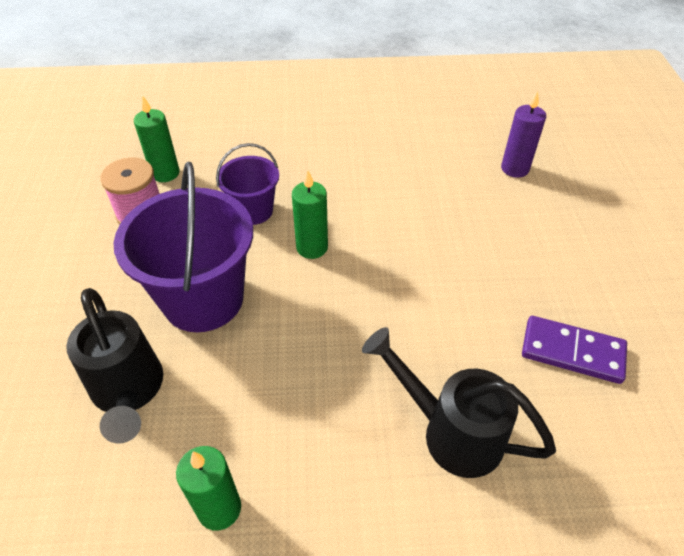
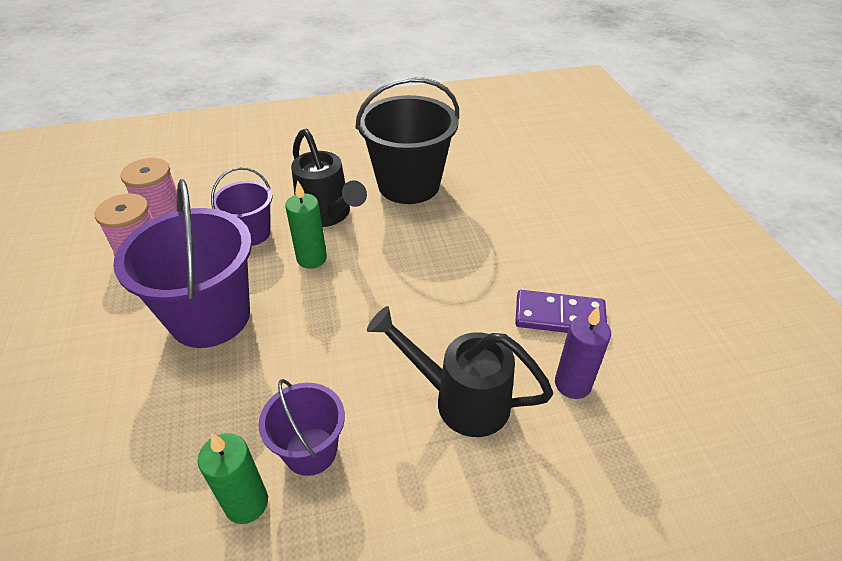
camera: 10 degrees left, 5 degrees down
black watering can [66,288,163,443] -> black watering can moved to [291,129,367,227]
green candle [134,95,179,182] -> pink spool [120,158,177,219]
purple candle [501,91,546,178] -> purple candle moved to [555,307,611,399]
none -> purple bucket [259,379,345,476]
none -> black bucket [355,77,459,204]

